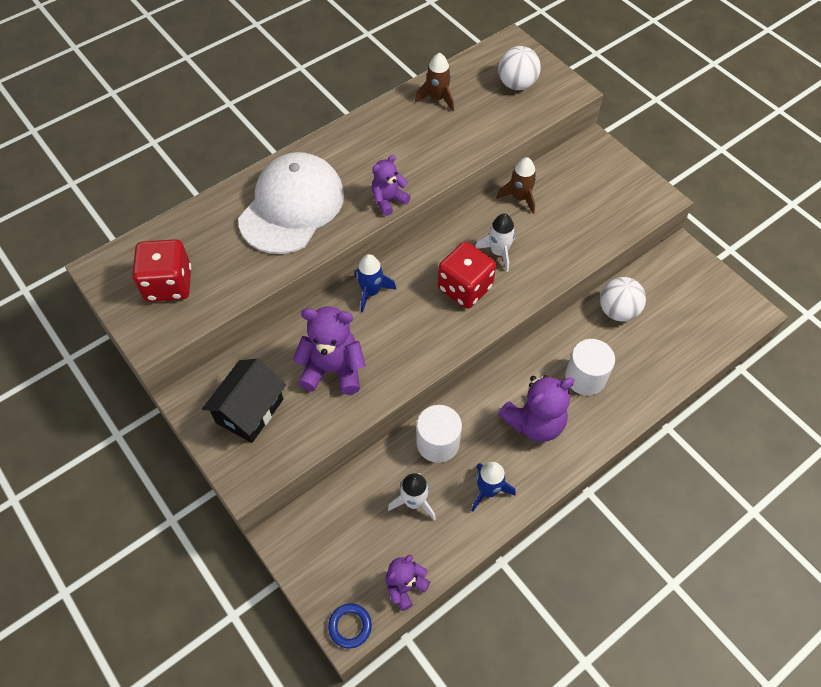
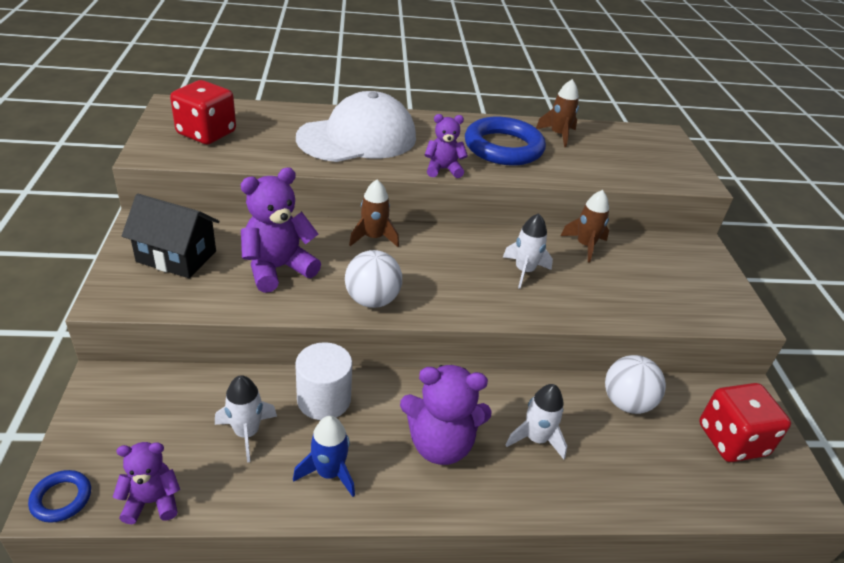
camera: 30 degrees right, 20 degrees down
black house [202,359,286,443] -> black house turned 45 degrees clockwise [122,194,219,278]
purple teddy bear [293,306,365,395] -> purple teddy bear turned 75 degrees counterclockwise [241,167,321,293]
blue rocket [355,254,396,312] -> brown rocket [349,180,399,247]
red dice [438,242,496,309] -> red dice moved to [699,383,791,462]
white ball [498,46,541,90] -> white ball moved to [345,250,402,308]
white cylinder [565,339,615,395] -> white rocket [506,384,567,459]
none -> blue ring [465,117,546,165]

